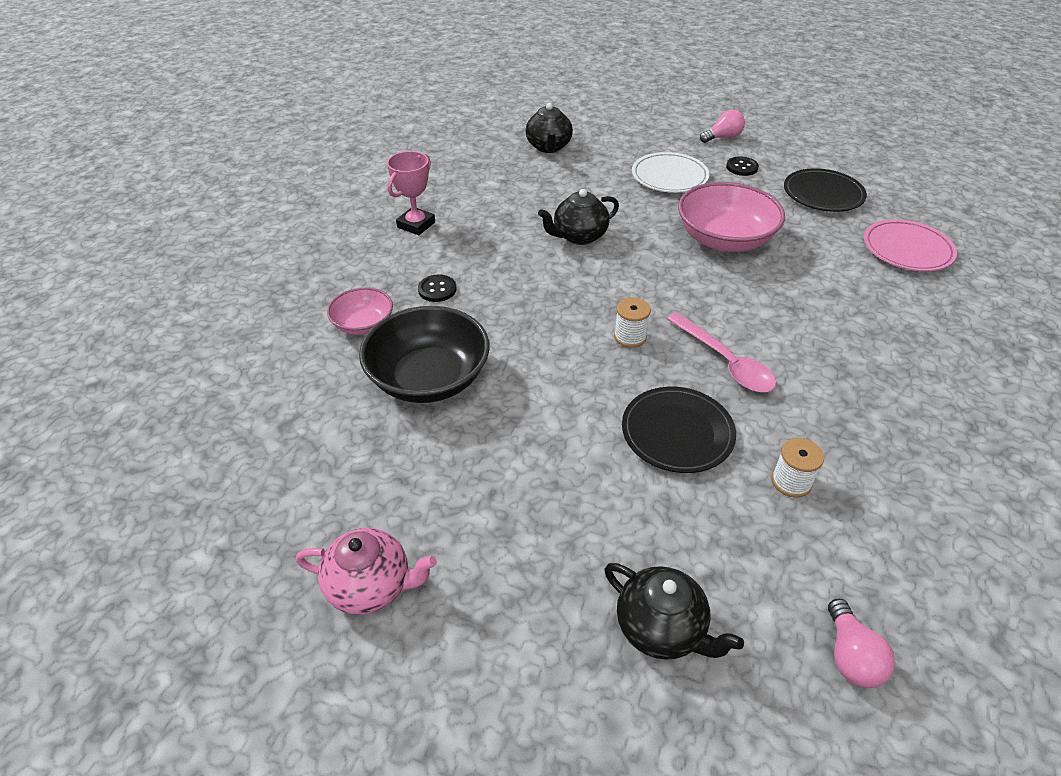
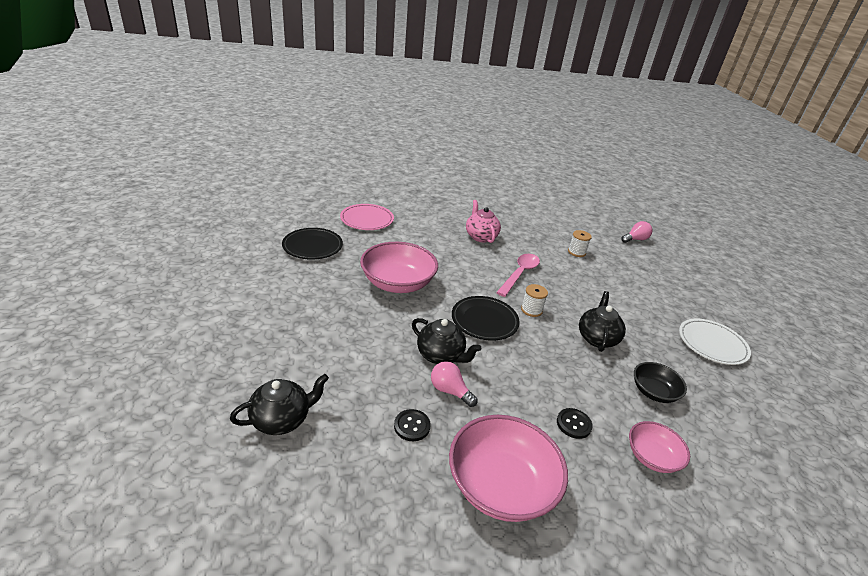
camera: 120 degrees left, 10 degrees down
pink teapot [296,528,437,615] -> pink teapot moved to [466,200,501,243]
black bowl [359,306,490,403] -> black bowl [634,362,687,403], size x0.55
pink trophy [387,151,435,235] -> pink bowl [449,415,568,522]
black teapot [604,563,744,660] -> black teapot moved to [579,291,626,352]
black plate [622,387,736,473] -> black plate moved to [452,296,520,341]
white plate [632,152,710,193] -> white plate moved to [679,318,751,365]
pink light bulb [700,110,745,143] -> pink light bulb moved to [431,361,478,407]
black button [726,156,759,176] -> black button moved to [394,409,431,441]

